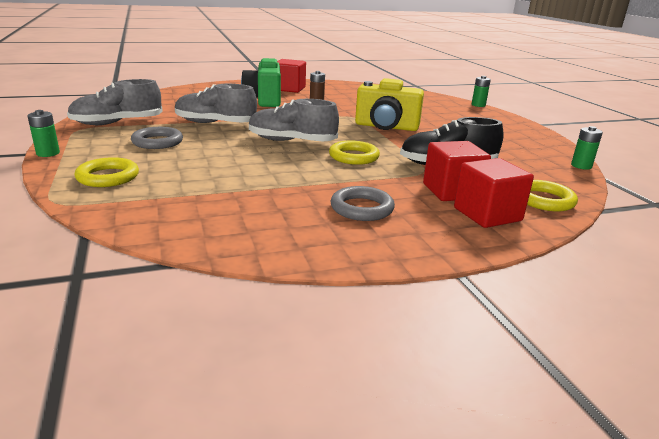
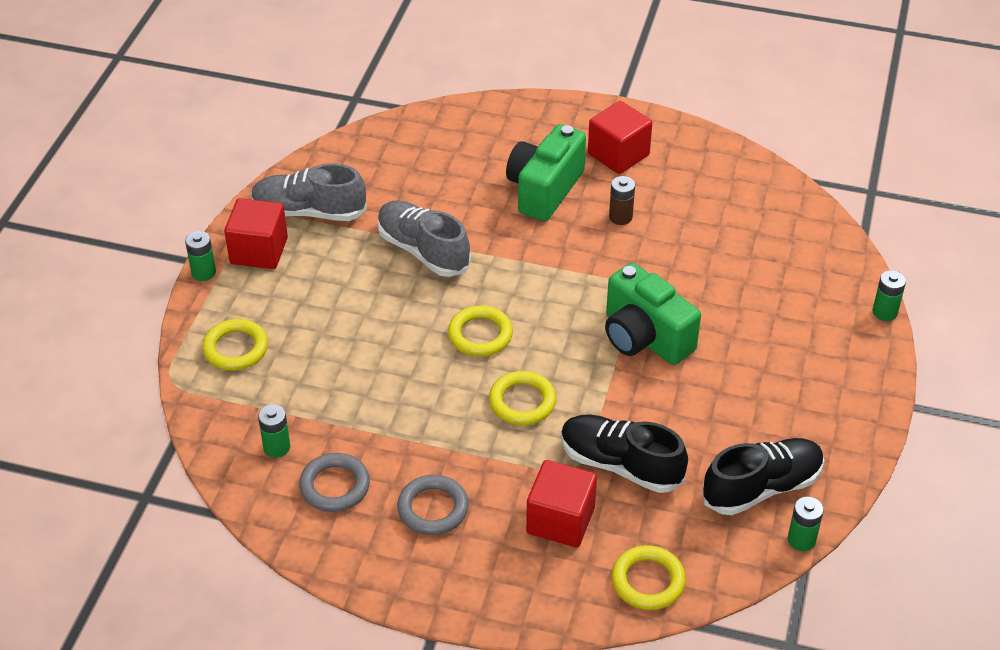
camera: 35 degrees right, 20 degrees up
grey ring [131,127,183,149] -> grey ring moved to [299,453,370,512]
grey shoe [249,99,339,141] -> yellow ring [448,306,513,357]
yellow camera [355,78,424,131] -> green camera [605,263,701,365]
red cube [454,158,534,228] -> red cube moved to [224,198,288,269]
none -> green battery [258,404,290,458]
none -> black shoe [702,438,824,515]

